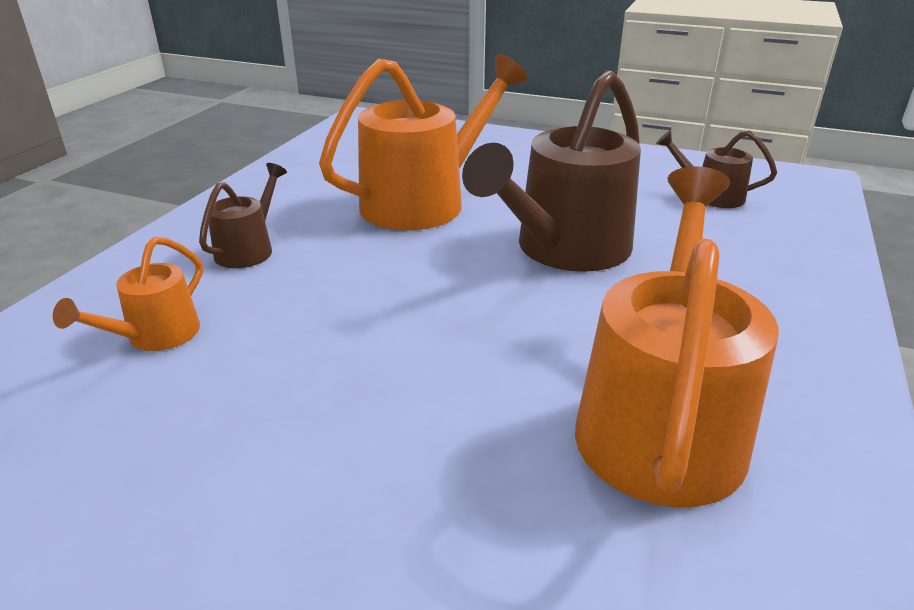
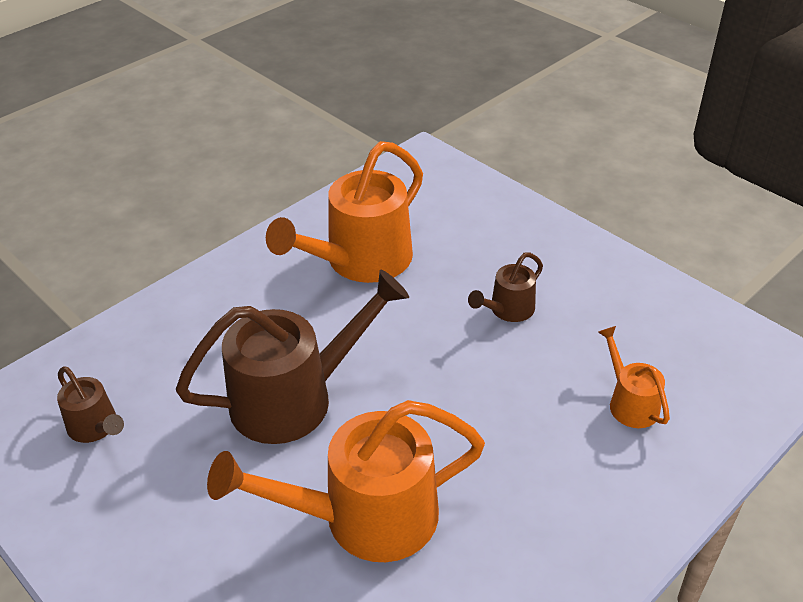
camera: 155 degrees left, 10 degrees up
orange watering can [53,236,203,351] -> orange watering can turned 75 degrees counterclockwise [598,326,670,428]
brown watering can [199,163,287,268] -> brown watering can moved to [468,252,543,322]

